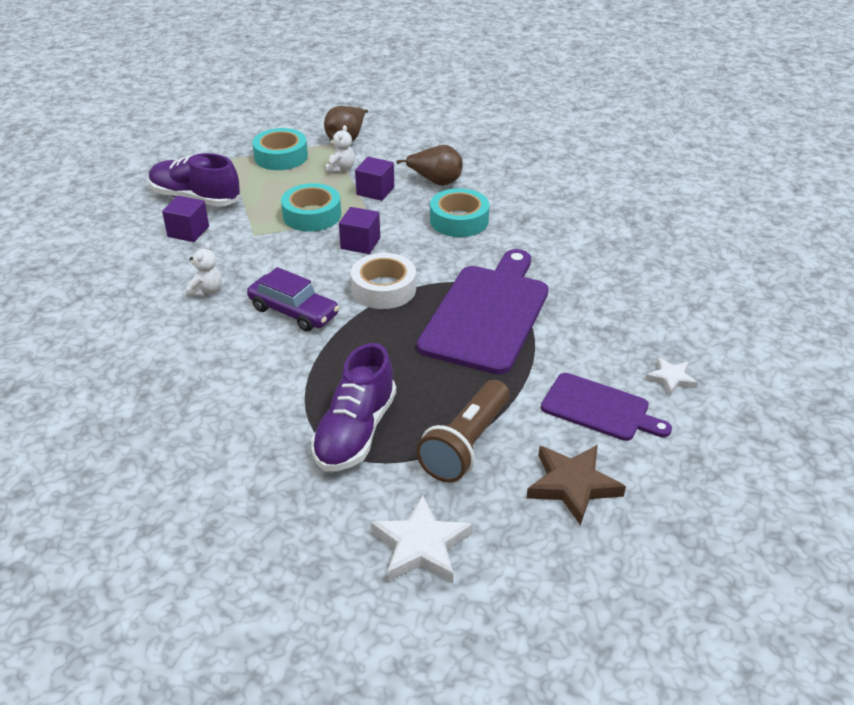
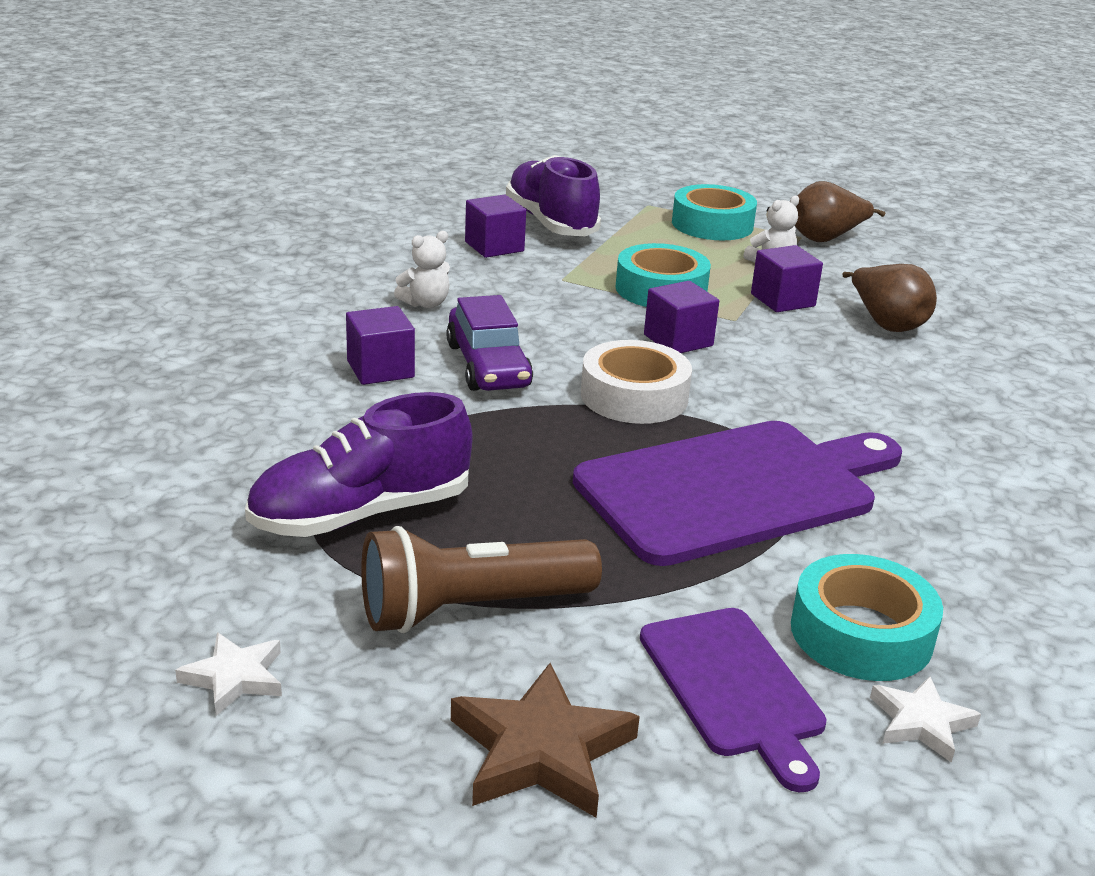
camera: 40 degrees right, 10 degrees down
white star [371,495,473,583] -> white star [175,632,282,716], size x0.59
turquoise tape [430,188,489,237] -> turquoise tape moved to [791,554,943,681]
none -> purple cube [346,306,415,385]

